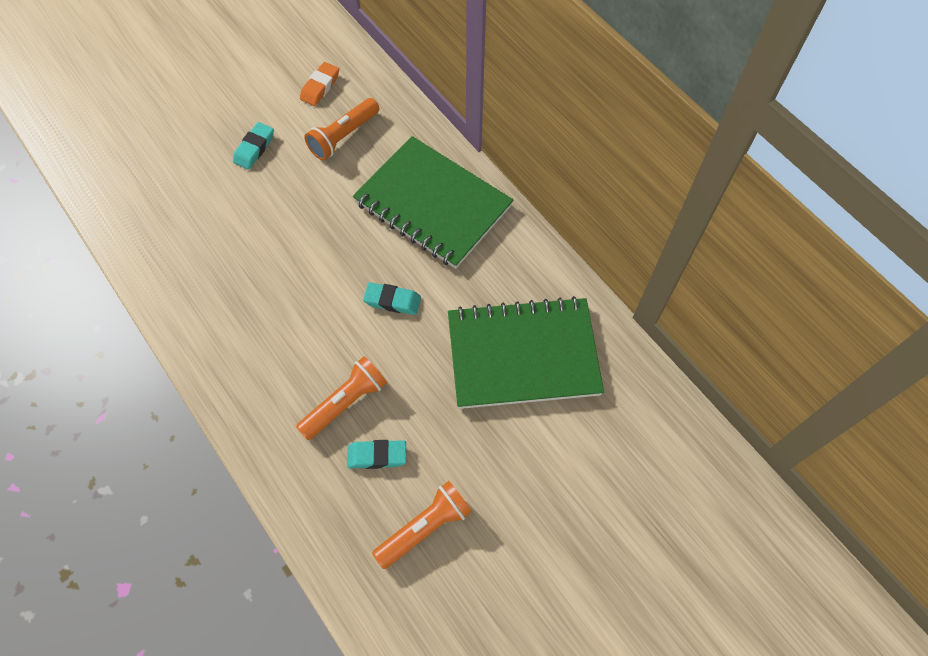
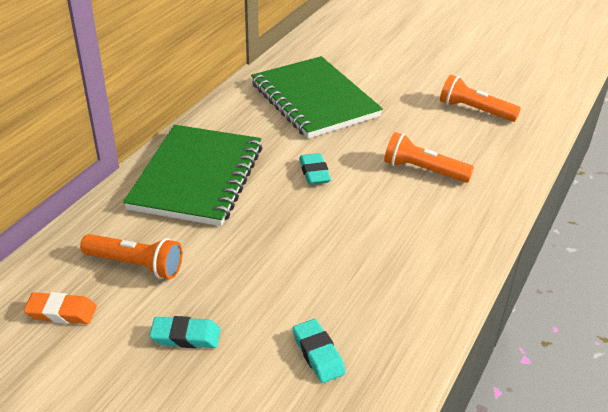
camera: 115 degrees left, 25 degrees down
turquoise eraser [347,440,406,469] -> turquoise eraser moved to [293,319,346,383]

